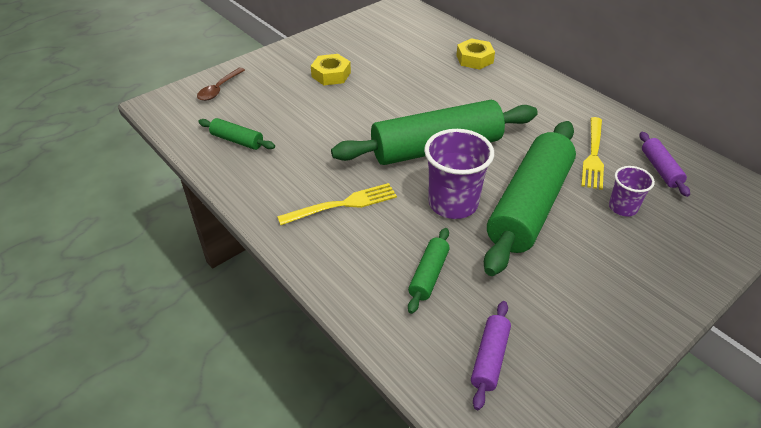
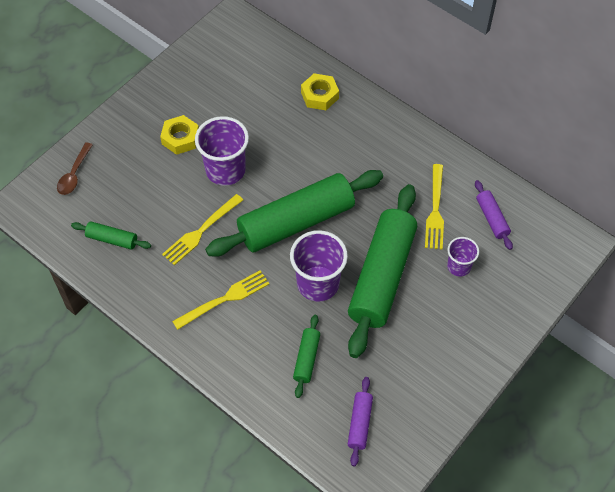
camera: 10 degrees left, 15 degrees up
none -> yellow fork [162,194,243,265]
none -> purple cup [195,116,249,186]

